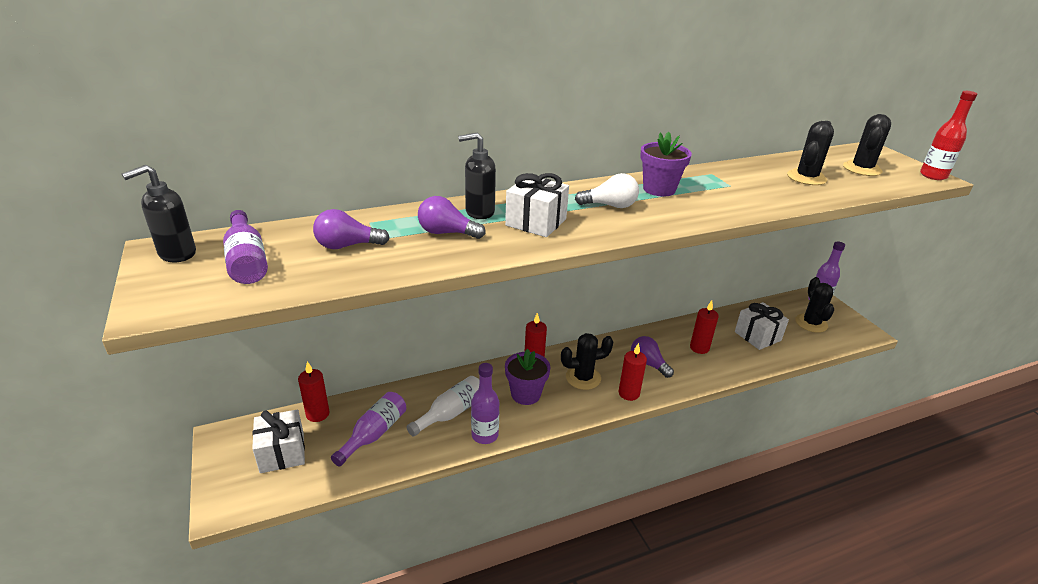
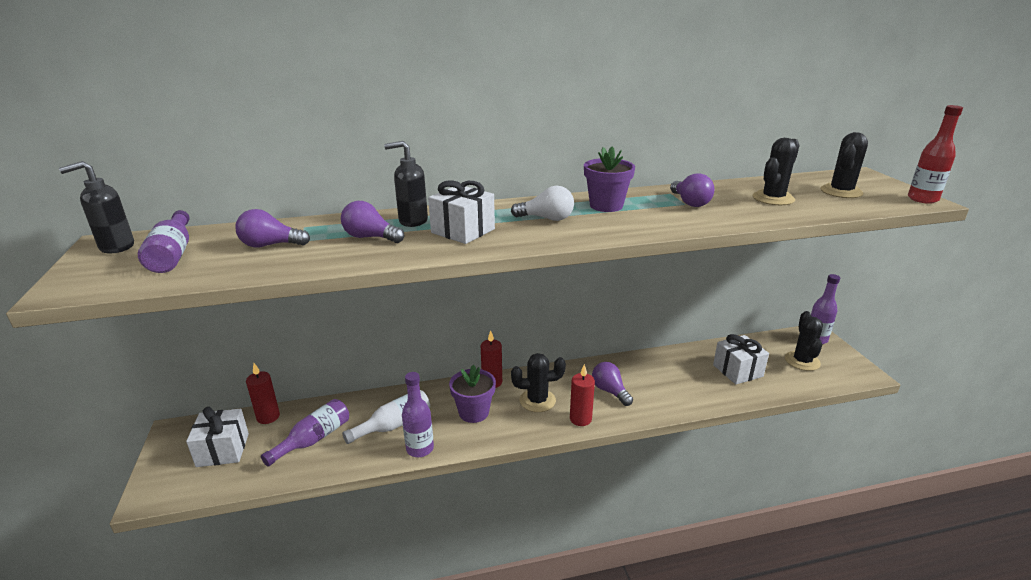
camera: 10 degrees right, 5 degrees down
red candle [690,300,718,354] -> none
none -> purple light bulb [670,173,715,207]

